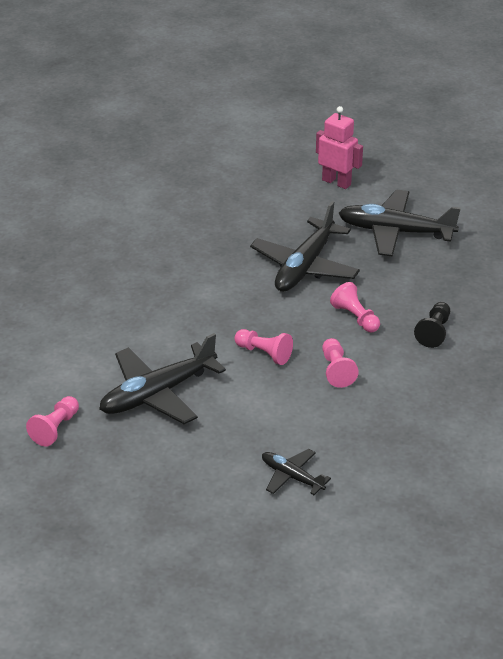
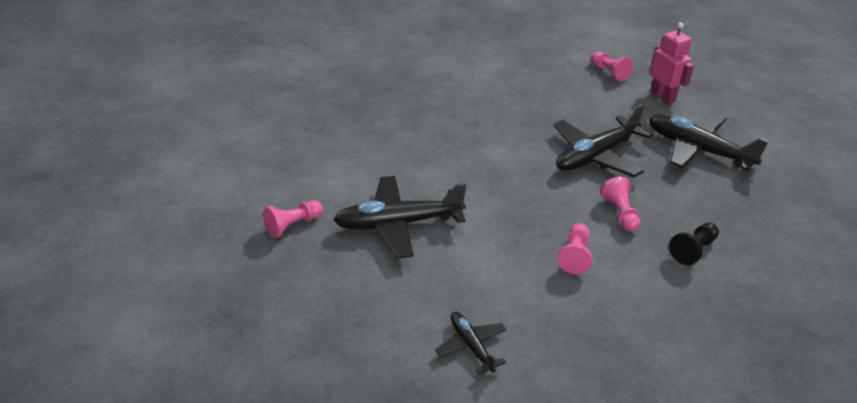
camera: 25 degrees right, 0 degrees up
pink pawn [235,329,293,365] -> pink pawn moved to [591,51,633,81]

